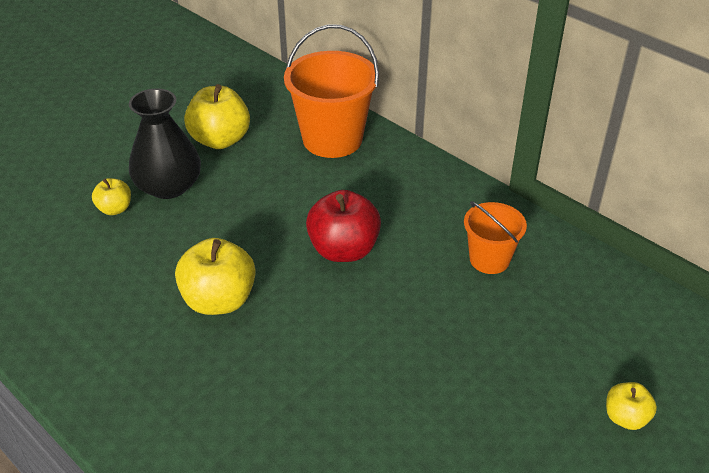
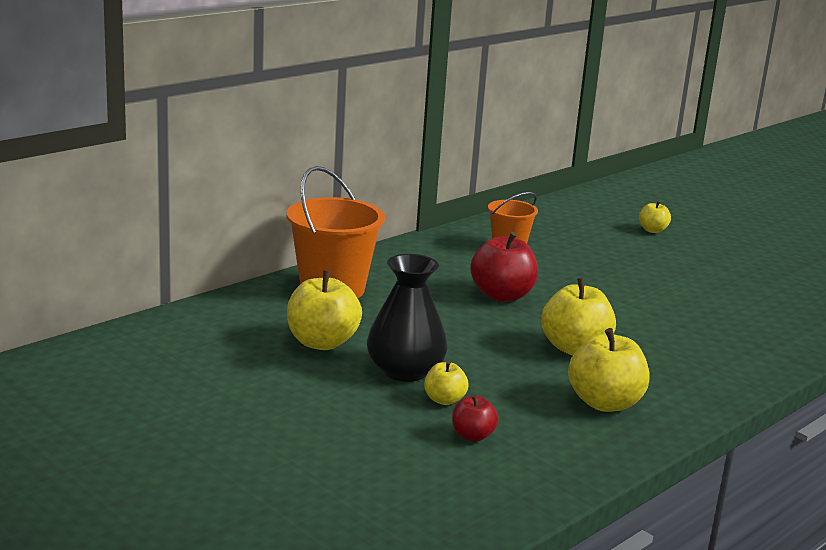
camera: 90 degrees left, 20 degrees down
none -> red apple [452,394,499,442]
none -> yellow apple [568,328,649,412]

